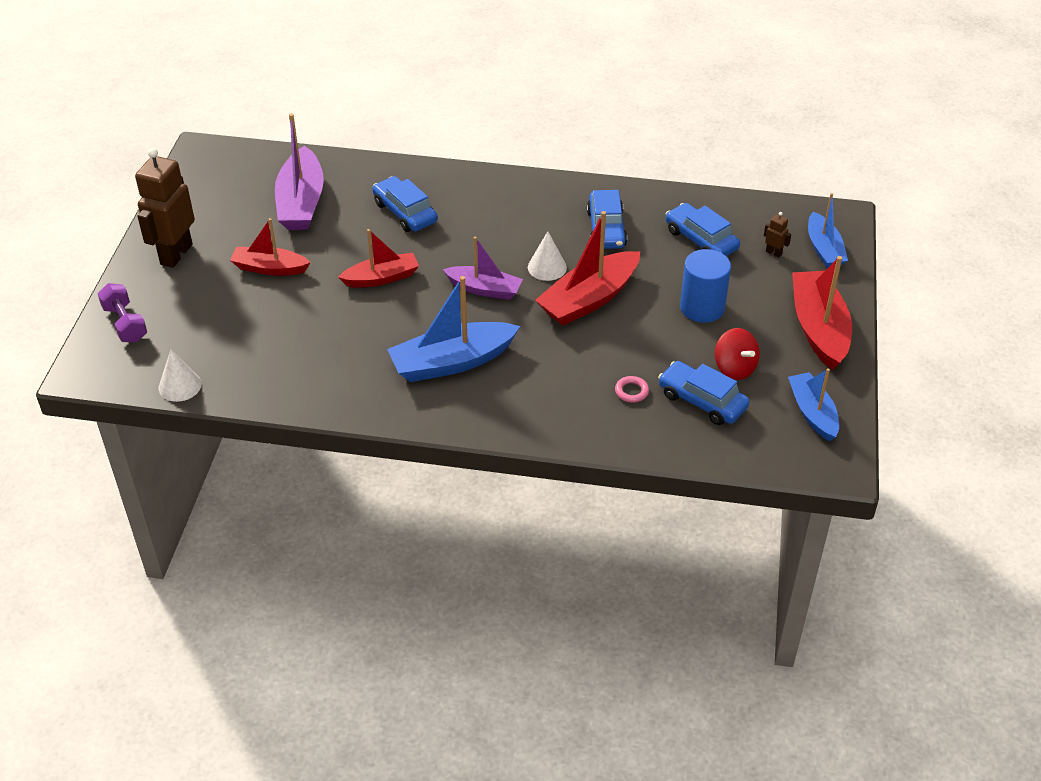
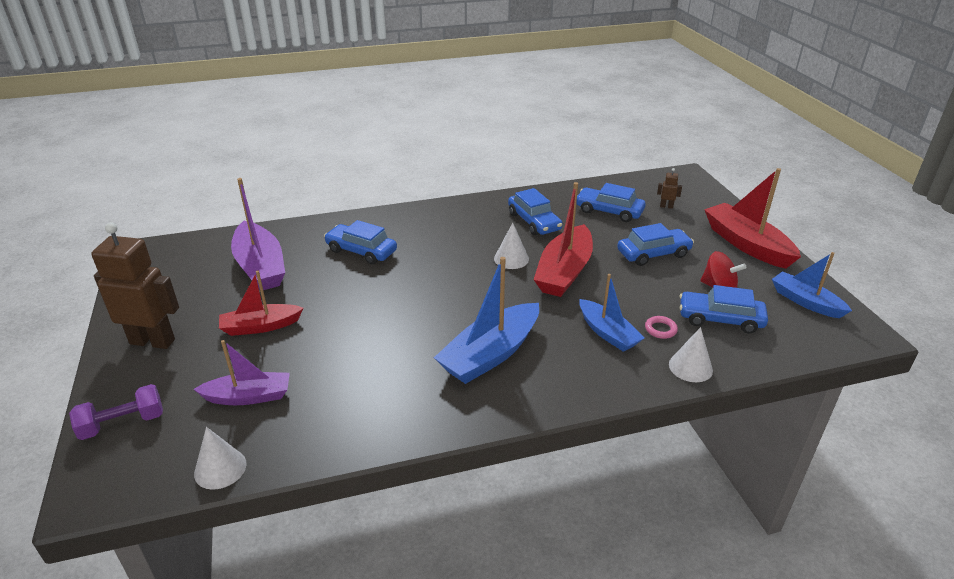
camera: 25 degrees left, 10 degrees down
purple dumbbell [98,283,147,342] -> purple dumbbell turned 60 degrees counterclockwise [69,384,163,440]
brown robot [135,148,195,268] -> brown robot turned 105 degrees clockwise [91,222,179,349]
red boat [338,229,419,288] -> none
purple boat [443,236,523,300] -> purple boat moved to [194,340,290,405]
blue cylinder [680,249,731,323] -> blue car [617,223,694,266]
blue boat [808,193,848,268] -> blue boat moved to [579,274,644,352]
none -> white cone [669,327,713,382]

